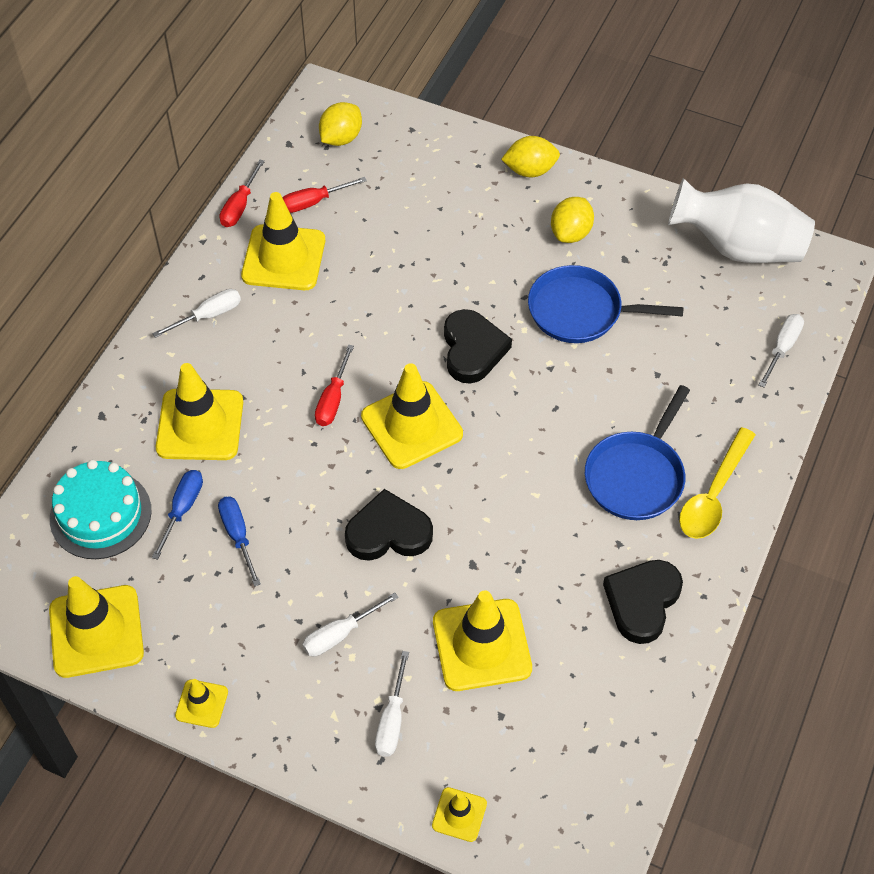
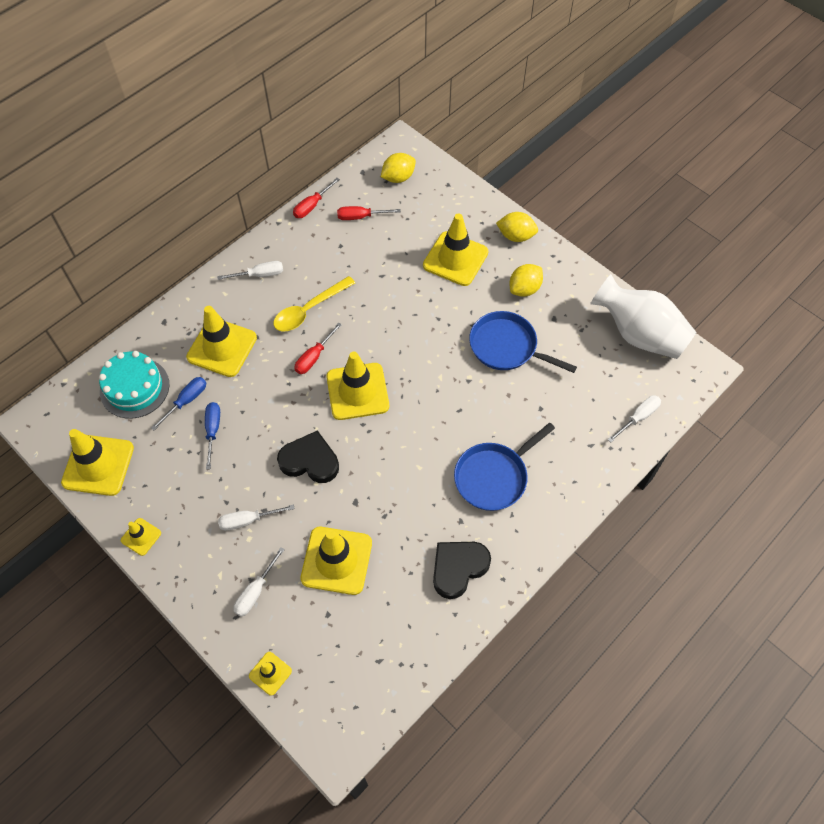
camera: 20 degrees right, 5 degrees up
yellow traffic cone [241,192,325,290] -> yellow traffic cone moved to [423,213,488,286]
black heart [444,309,512,384] -> none
yellow spoon [679,427,756,539] -> yellow spoon moved to [273,276,355,332]

